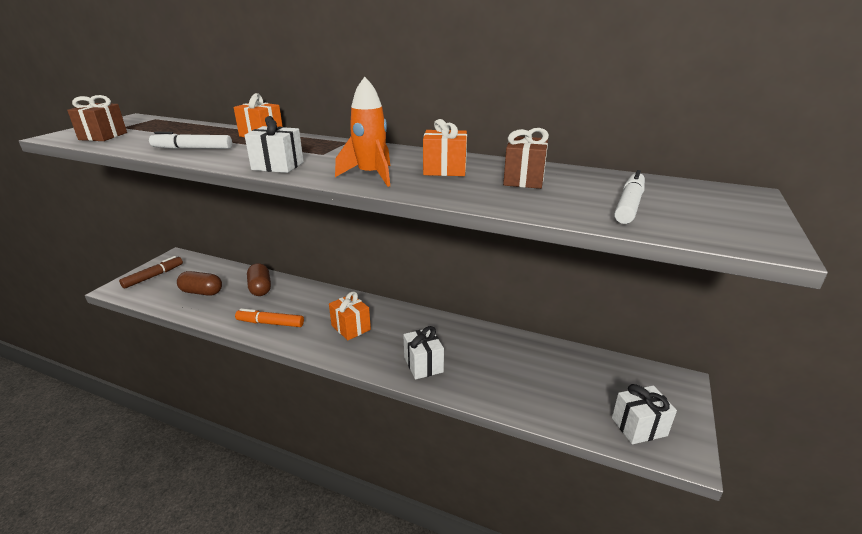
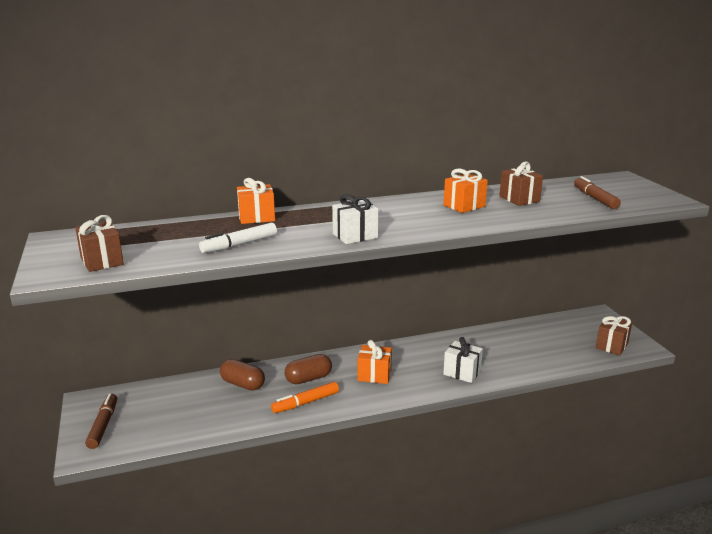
camera: 40 degrees left, 5 degrees down
brown capsule [177,271,222,296] -> brown capsule moved to [285,354,332,384]
orange rocket [335,77,390,187] -> none
white gift [612,384,677,444] -> brown gift [596,316,632,356]
white marker [614,170,645,224] -> brown marker [574,176,621,209]

